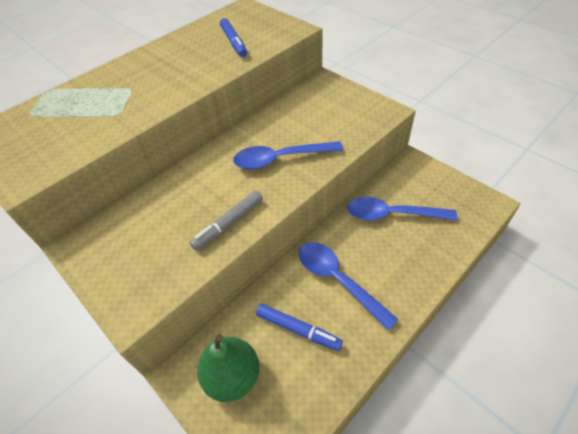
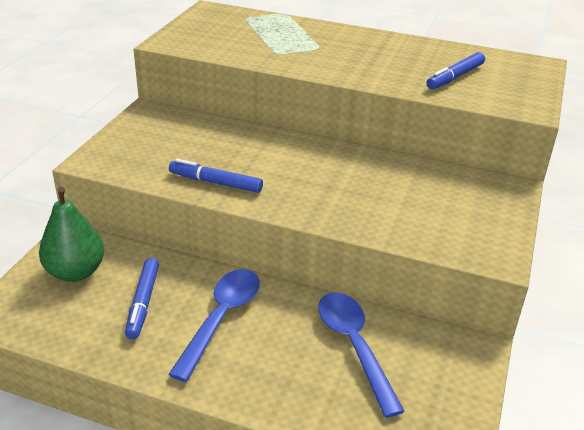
camera: 60 degrees right, 15 degrees down
grey marker [190,190,263,251] -> blue marker [169,159,263,193]
blue spoon [233,141,343,170] -> none

